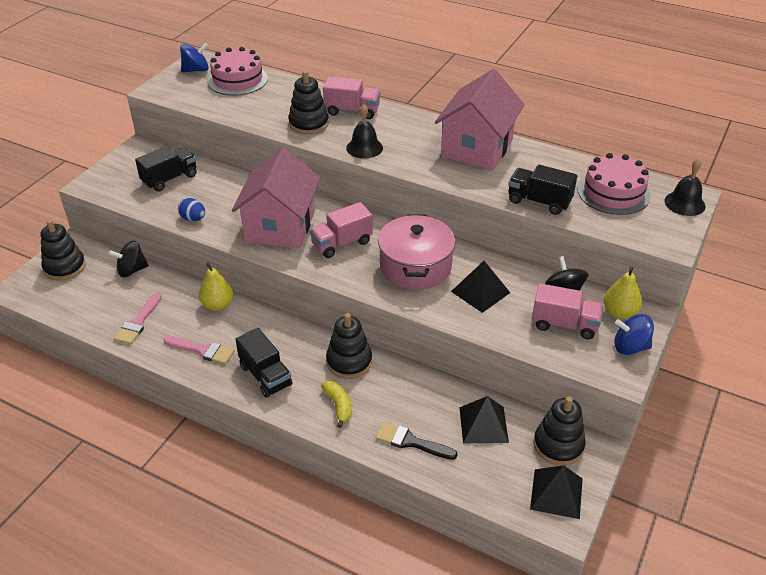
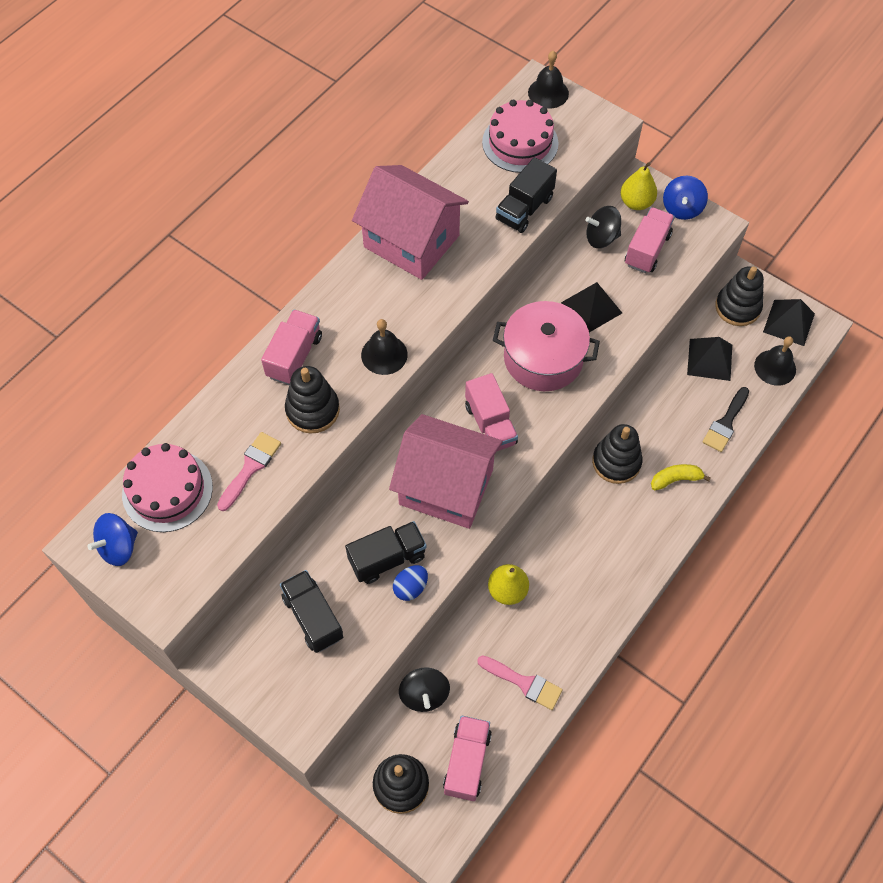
camera: 80 degrees left, 20 degrees up
pink brush [163,336,235,364] -> pink brush moved to [217,432,281,511]
blue spinning top [180,43,209,72] -> blue spinning top turned 120 degrees counterclockwise [87,513,138,566]
black truck [236,328,293,398] -> black truck moved to [345,521,427,584]
none -> pink truck [443,716,492,801]
none -> black bell [754,336,796,386]

